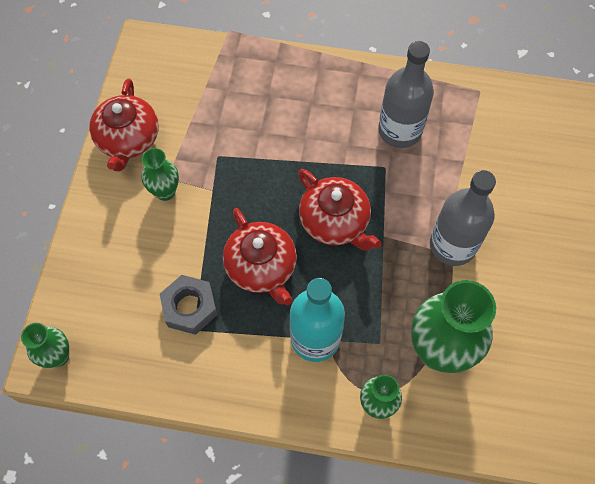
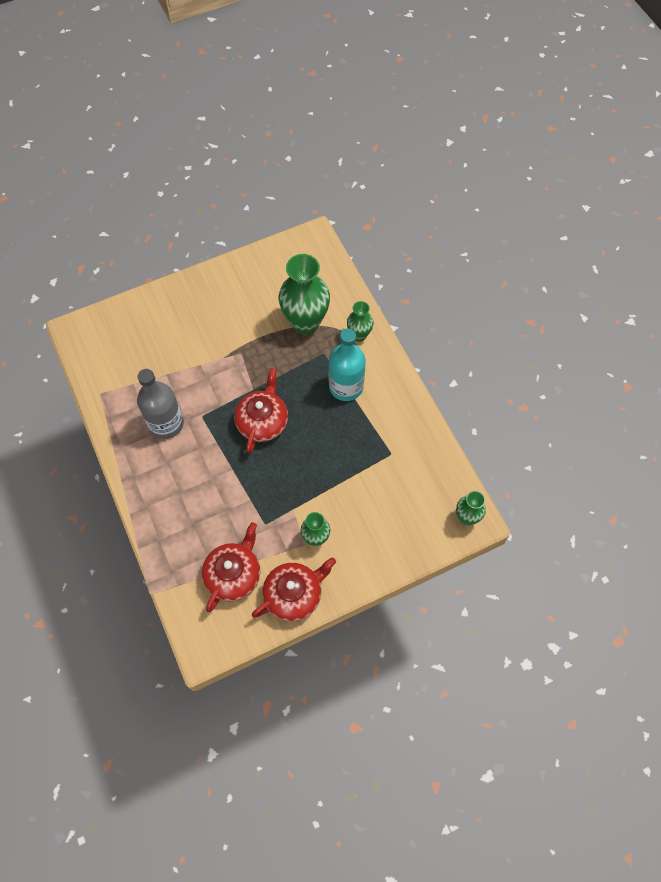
camera: 125 degrees left, 0 degrees up
grey nut [160,275,217,335] -> none
red teapot [223,208,297,305] -> red teapot moved to [202,522,260,612]
grey bottle [430,170,496,266] -> none

